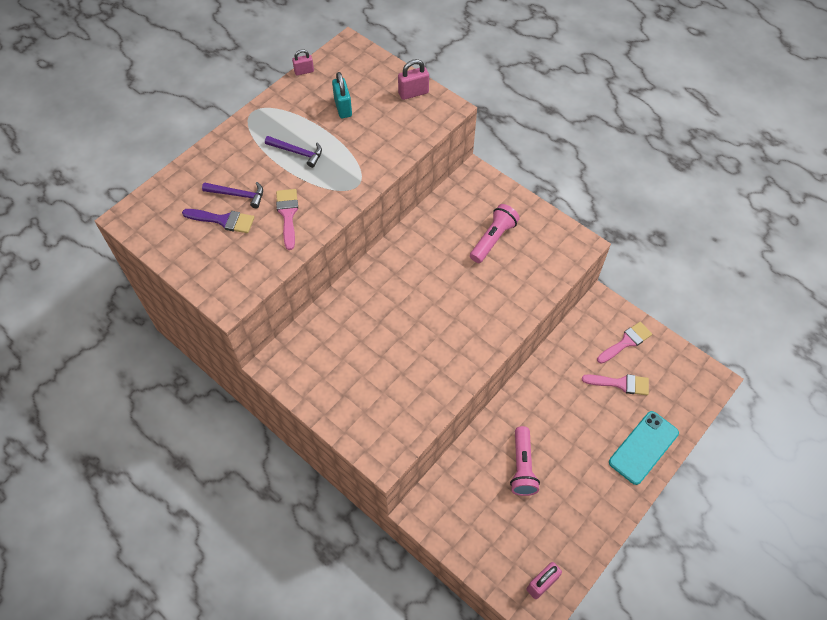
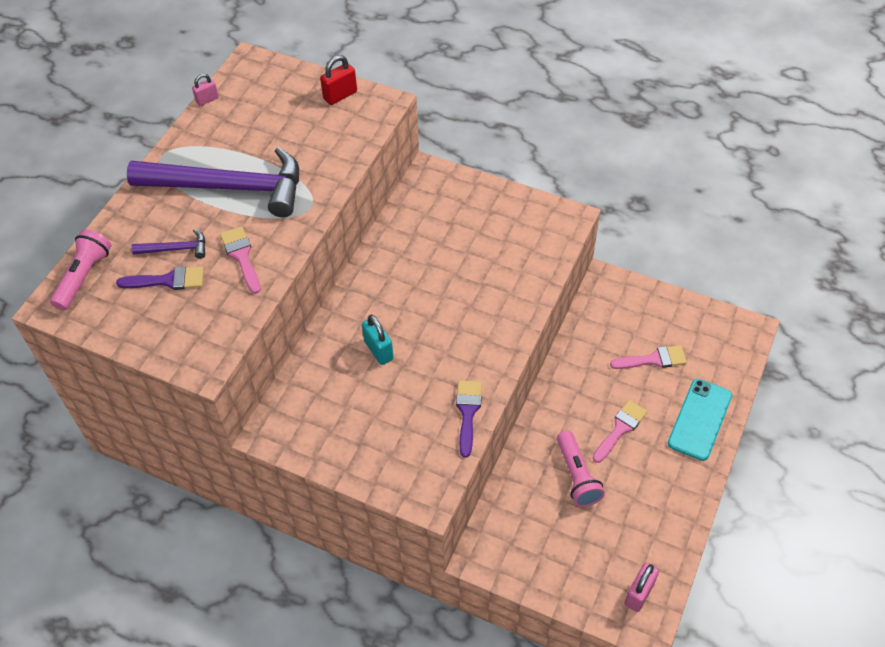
camera: 15 degrees left, 5 degrees down
purple hammer [265,136,322,168] -> purple hammer [127,147,299,217], size x2.45
turquoise padlock [332,72,352,118] -> turquoise padlock moved to [362,315,394,365]
pink padlock [398,59,429,100] -> red padlock [320,55,357,105]
pink flashlight [470,204,520,263] -> pink flashlight moved to [50,229,111,311]
pink brush [597,322,652,364] -> pink brush moved to [593,400,647,463]
none -> purple brush [456,380,482,457]

